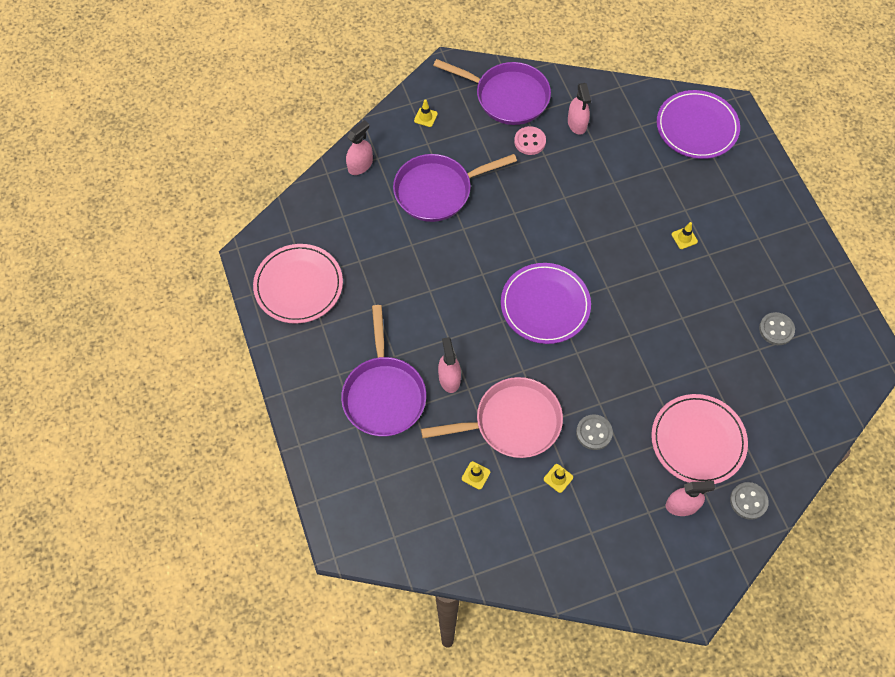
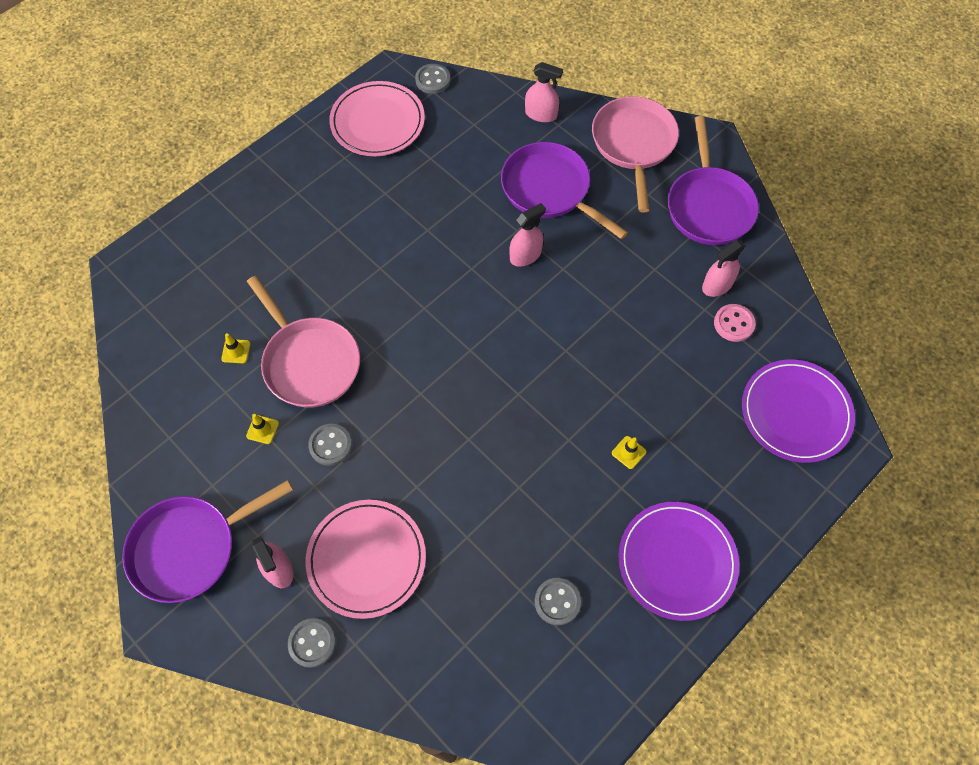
camera: 65 degrees right, 0 degrees up
purple pan [341,305,426,437] -> purple pan moved to [122,480,293,603]
yellow traffic cone [414,99,438,127] -> pink pan [592,96,679,212]
pink spray bottle [438,337,461,393] -> pink spray bottle moved to [509,203,546,267]
purple plate [501,263,591,344] -> purple plate moved to [618,502,739,621]
pink button [514,126,546,155] -> pink button moved to [714,304,756,342]
none -> grey button [415,64,450,94]

